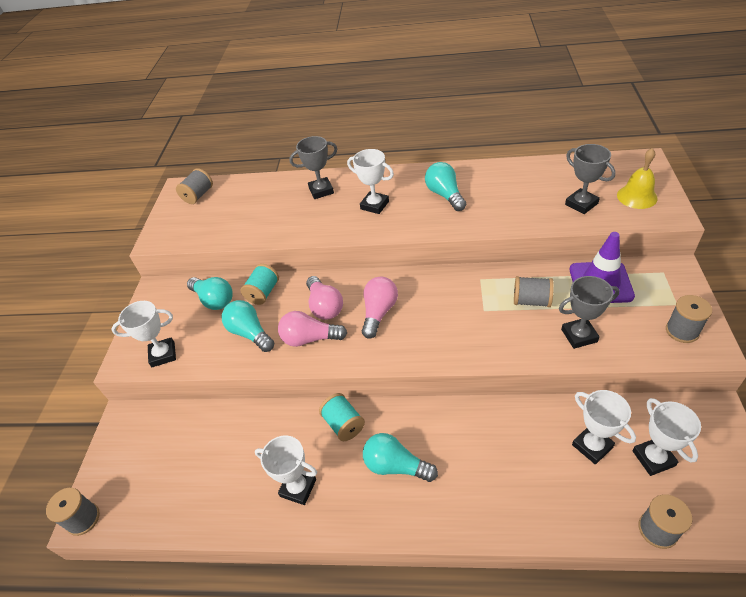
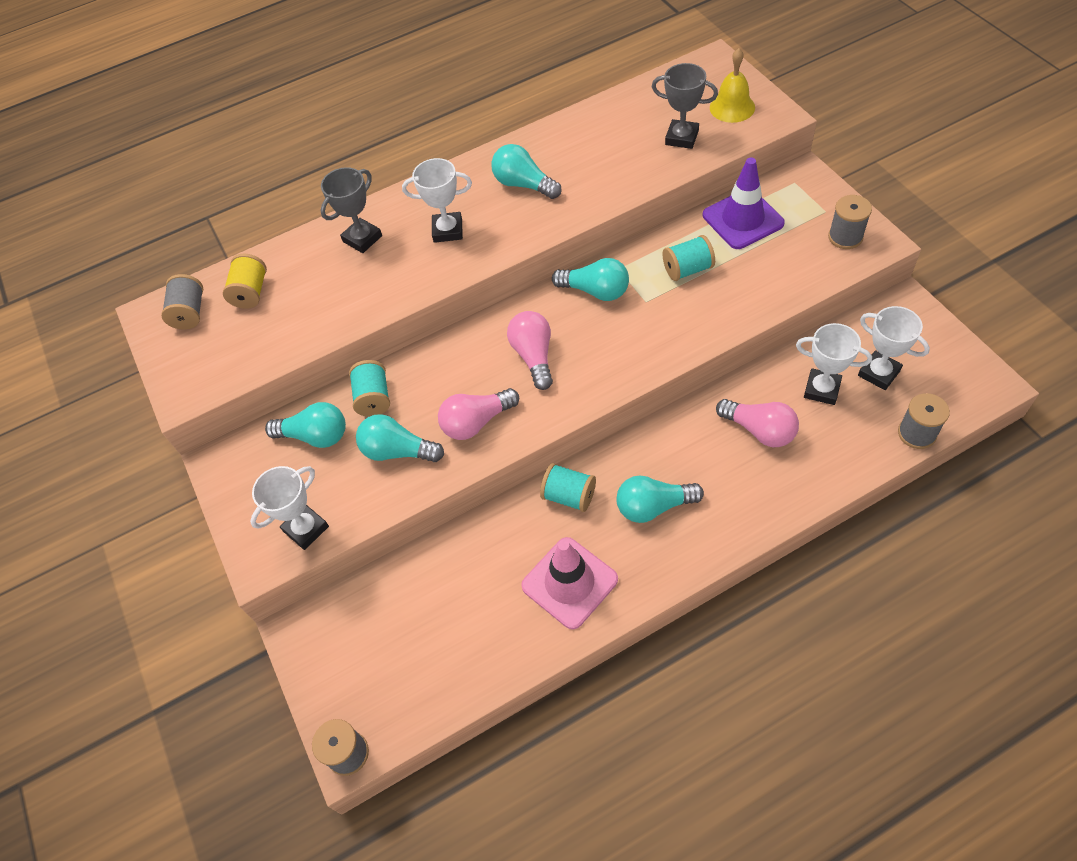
camera: 30 degrees left, 10 degrees up
white trophy [255,436,317,505] -> pink traffic cone [521,537,618,629]
pink light bulb [306,276,343,320] -> pink light bulb moved to [716,399,799,447]
grey spool [514,276,554,307] -> turquoise spool [663,235,715,281]
grey trophy [559,276,620,349] -> none
none -> yellow spool [223,254,267,309]
none -> turquoise light bulb [552,258,629,301]

